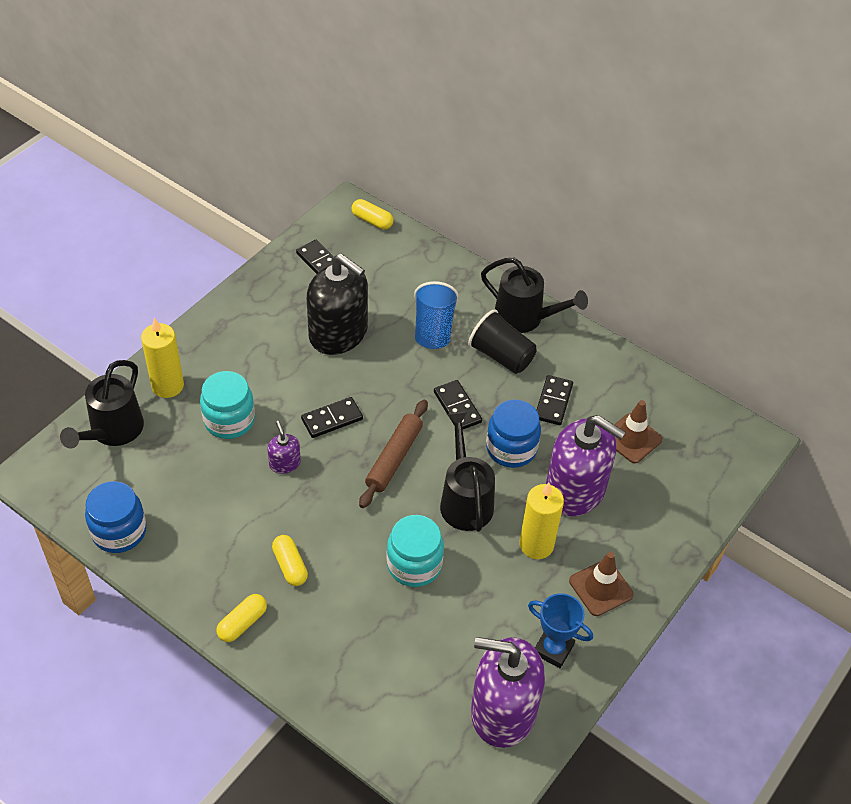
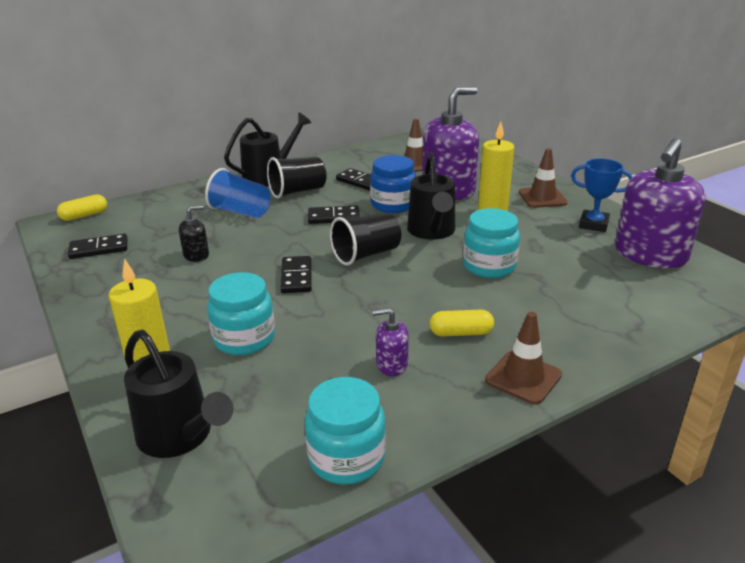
camera: 65 degrees left, 20 degrees down
blue jar [85,481,146,553] -> turquoise jar [305,377,386,484]
yellow capsule [216,594,267,642] -> brown traffic cone [485,312,562,405]
purple soap dispenser [267,421,301,474] -> purple soap dispenser moved to [373,308,409,376]
black soap dispenser [307,253,368,355] -> black soap dispenser [179,205,209,262], size x0.44
brown rolling pin [359,400,428,508] -> black cup [330,213,401,265]
black watering can [440,412,495,532] -> black watering can turned 105 degrees counterclockwise [407,152,455,240]
blue trophy [528,593,593,668] -> blue trophy turned 60 degrees clockwise [571,159,633,232]

